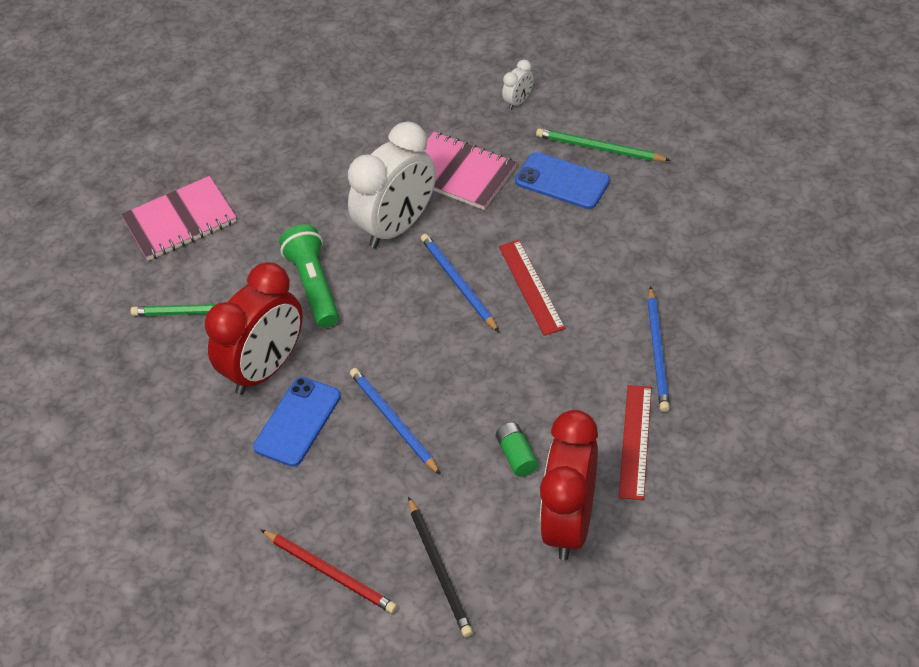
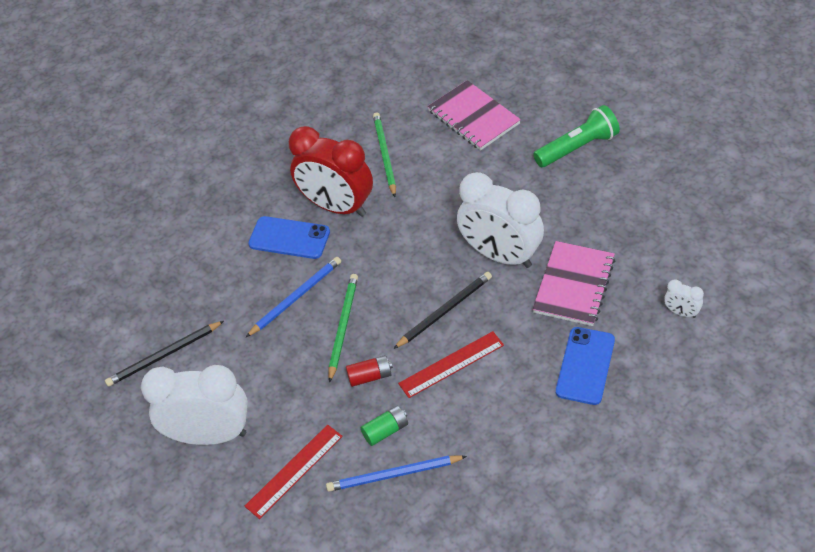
camera: 80 degrees right, 0 degrees up
red pencil [261,530,397,613] -> none
green flashlight [279,224,339,328] -> green flashlight moved to [533,105,620,167]
blue pencil [421,234,499,332] -> black pencil [393,272,492,349]
green battery [496,422,538,477] -> green battery moved to [361,406,408,446]
green pencil [536,128,671,161] -> green pencil moved to [329,274,358,383]
red clock [540,410,598,560] -> white clock [141,365,248,445]
red ruler [619,385,652,500] -> red ruler turned 45 degrees counterclockwise [245,425,343,519]
none -> red battery [346,355,393,387]

